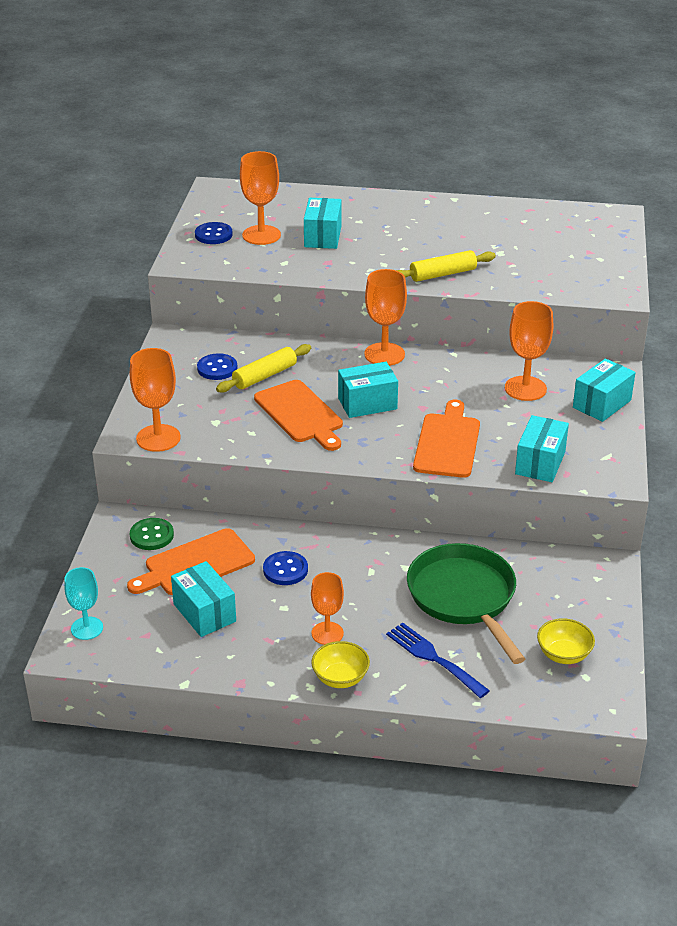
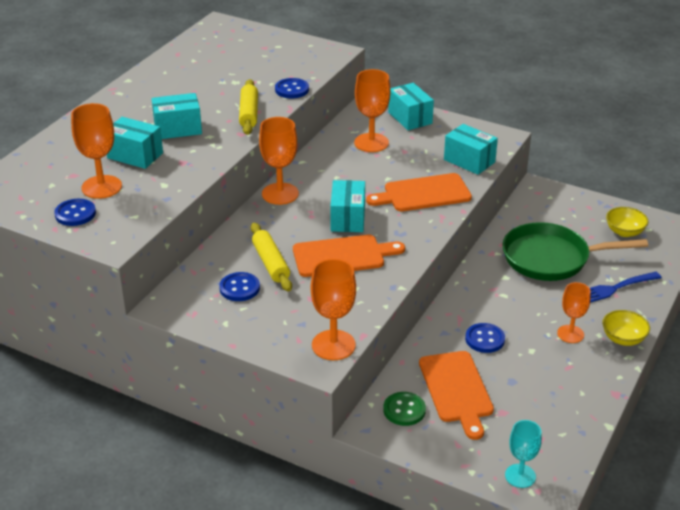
camera: 70 degrees left, 0 degrees up
turquoise box [171,561,236,637] -> turquoise box moved to [152,93,202,139]
orange cutting board [413,400,480,478] -> orange cutting board turned 45 degrees counterclockwise [366,173,472,211]
none -> blue button [275,78,309,98]

